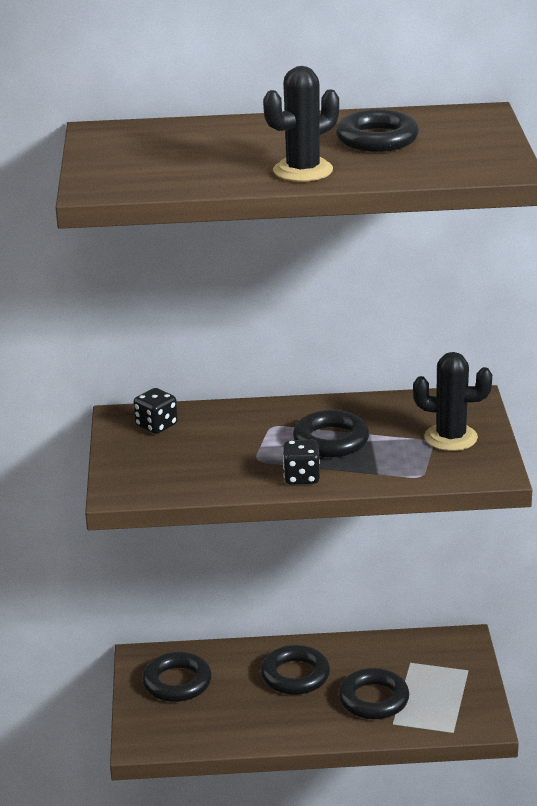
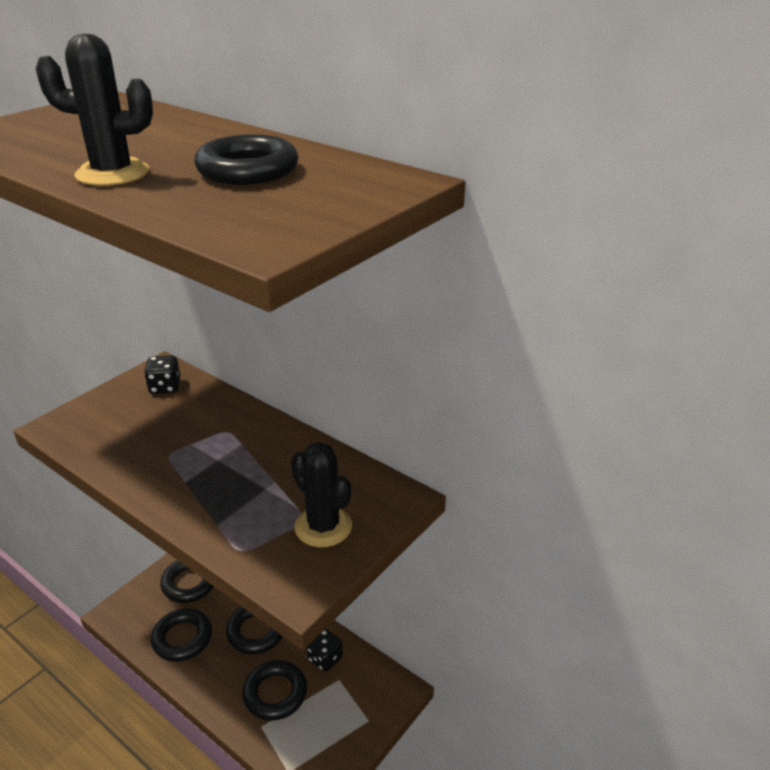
camera: 40 degrees right, 5 degrees up
black dice [283,440,320,485] -> black dice moved to [307,629,343,672]
black ring [293,410,369,458] -> black ring moved to [151,608,212,662]

